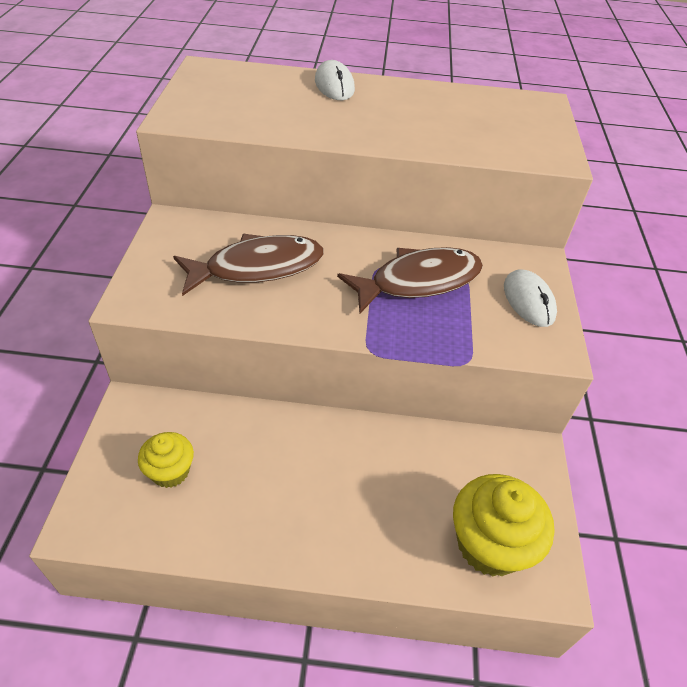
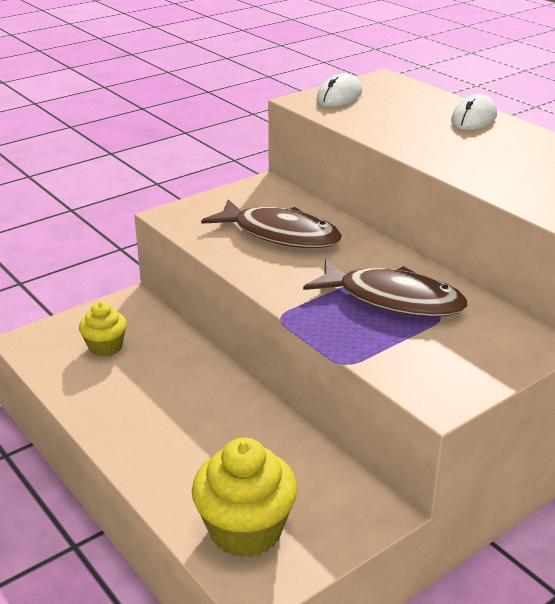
camera: 50 degrees right, 15 degrees down
white mouse [504,270,557,327] -> white mouse moved to [316,73,362,107]

